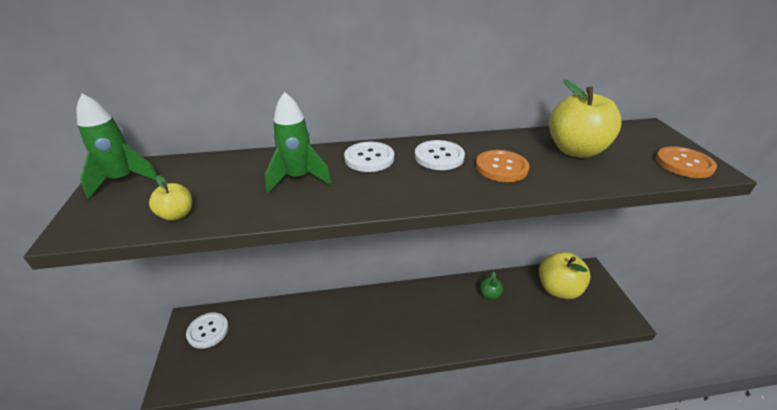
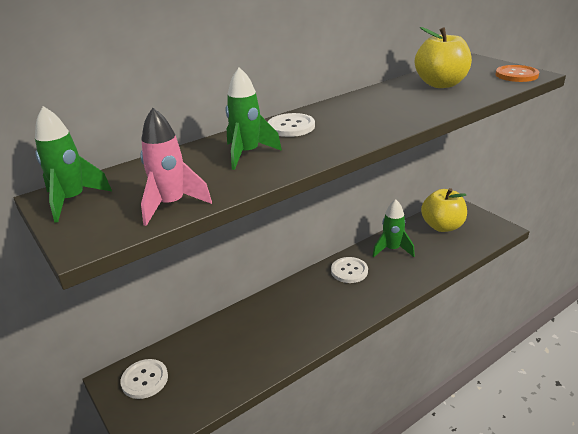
camera: 25 degrees left, 5 degrees down
yellow apple [149,175,192,221] -> pink rocket [140,107,212,226]
white button [415,140,465,170] -> white button moved to [331,257,368,283]
orange button [476,150,530,182] -> none
green apple [480,272,503,300] -> green rocket [373,199,415,257]

